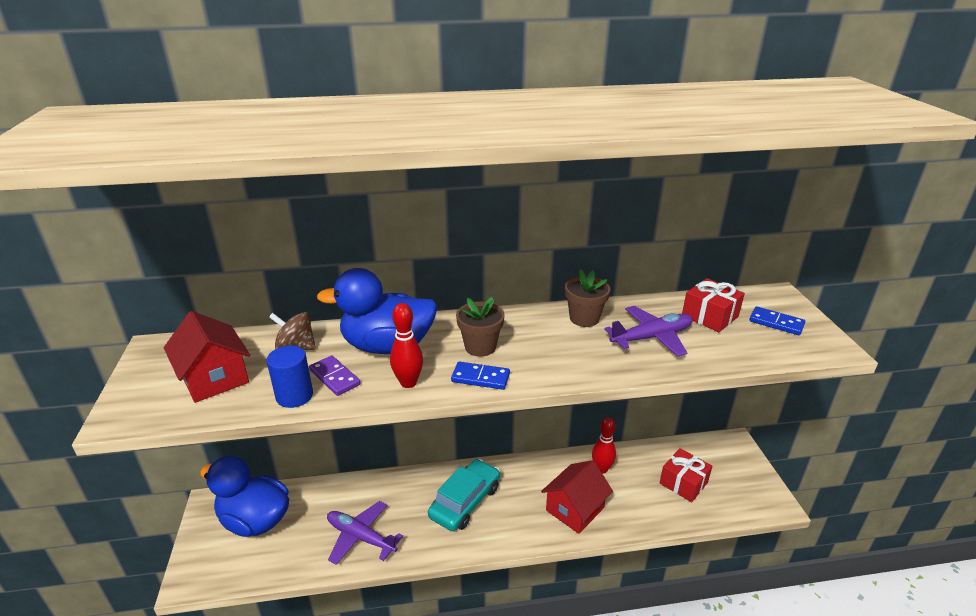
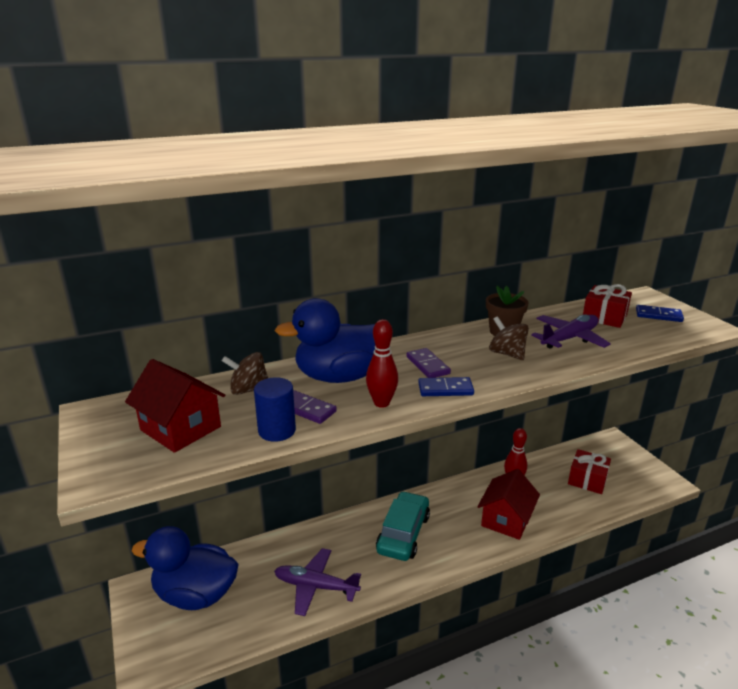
camera: 15 degrees left, 5 degrees down
brown flower pot [456,297,505,357] -> purple domino [406,348,451,378]
none -> brown spinning top [489,316,529,360]

